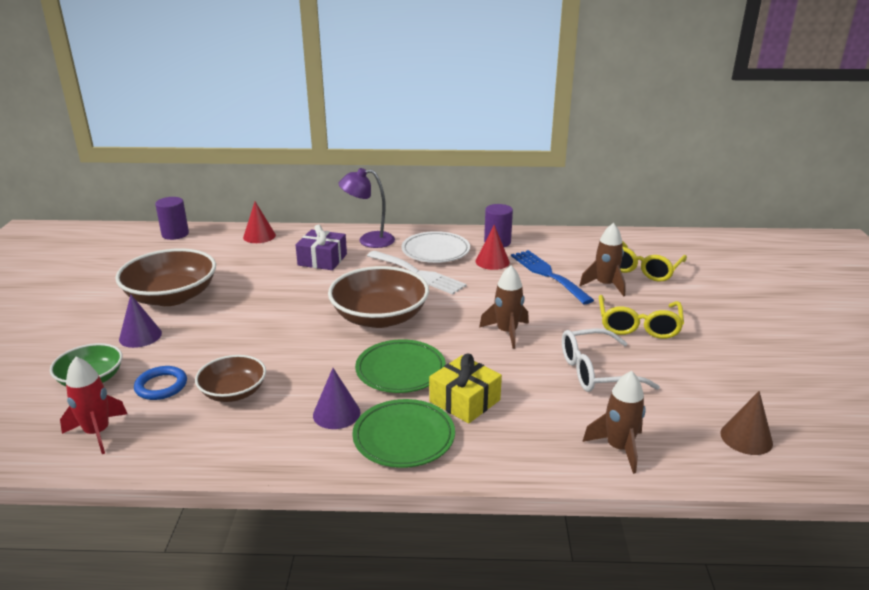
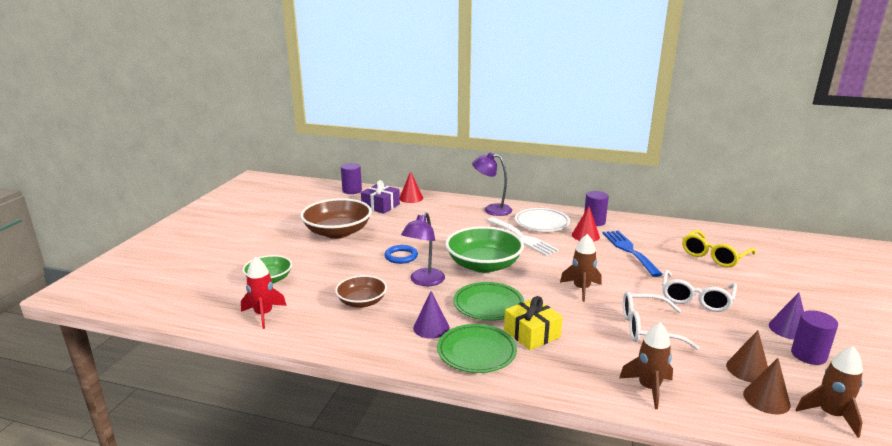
camera: 15 degrees right, 5 degrees down
purple cone [119,295,162,348] -> purple cone moved to [769,292,804,340]
blue ring [134,366,187,400] -> blue ring moved to [384,245,418,264]
purple gift [296,224,347,270] -> purple gift moved to [361,180,400,214]
brown bowl [328,266,429,328] -> green bowl [445,226,524,273]
brown rocket [579,223,626,297] -> brown rocket moved to [796,346,863,438]
yellow glasses [599,295,684,339] -> white glasses [662,270,737,312]
none -> purple lamp [401,212,445,286]
none -> brown cone [726,330,768,383]
none -> purple cylinder [791,310,838,365]

